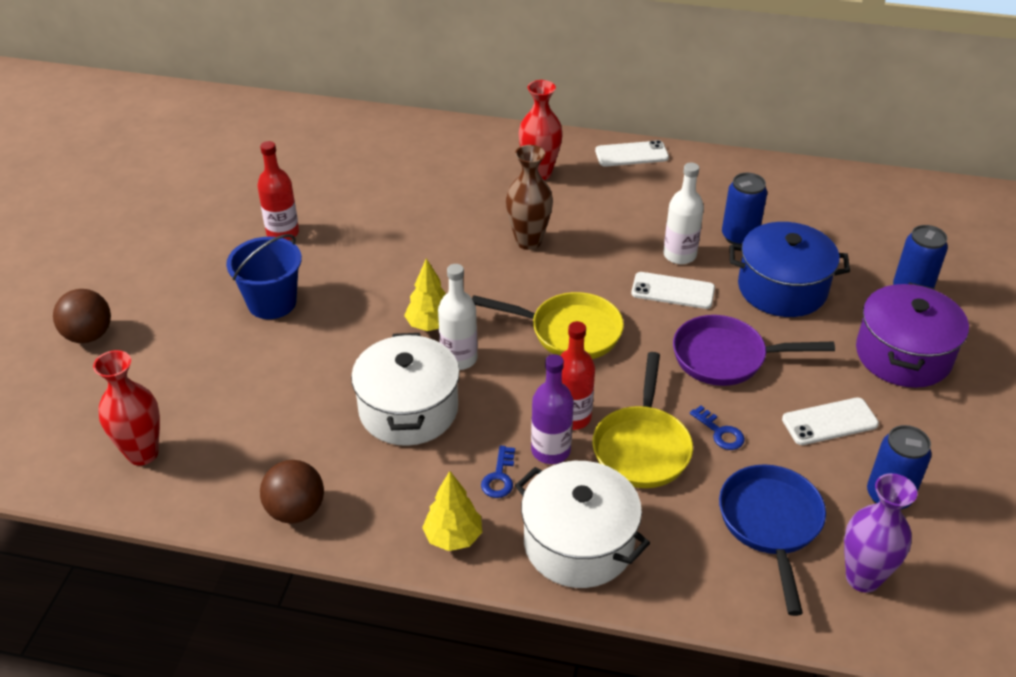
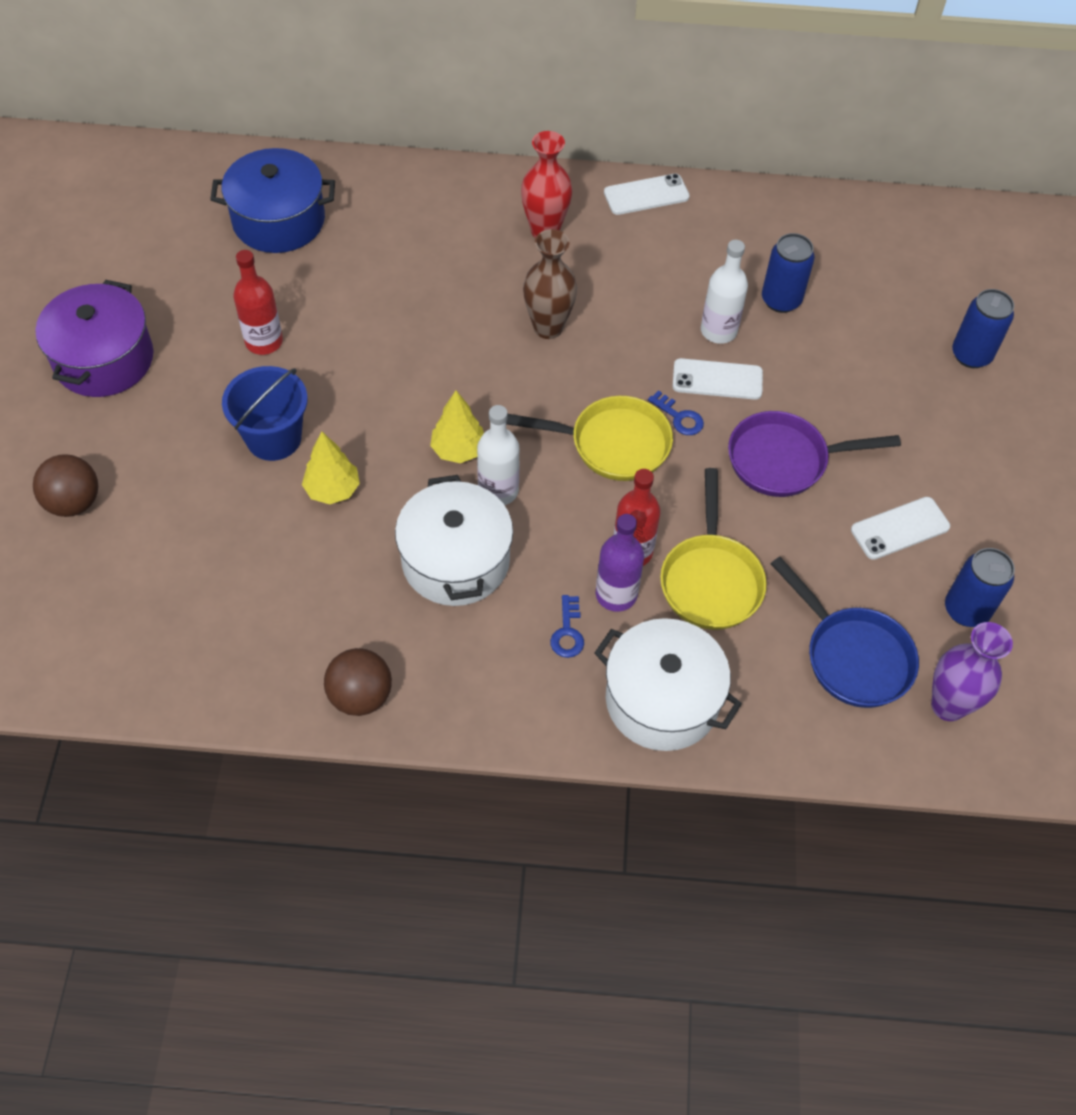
camera: 10 degrees left, 15 degrees up
red vase [93,350,160,466] -> none
yellow tree [422,471,482,551] -> yellow tree moved to [302,431,360,504]
blue key [690,406,745,450] -> blue key moved to [648,390,704,435]
blue pan [719,464,826,616] -> blue pan turned 150 degrees clockwise [771,557,919,708]
blue pot [729,222,850,317] -> blue pot moved to [210,148,335,253]
purple pot [856,282,969,388] -> purple pot moved to [35,280,153,397]

